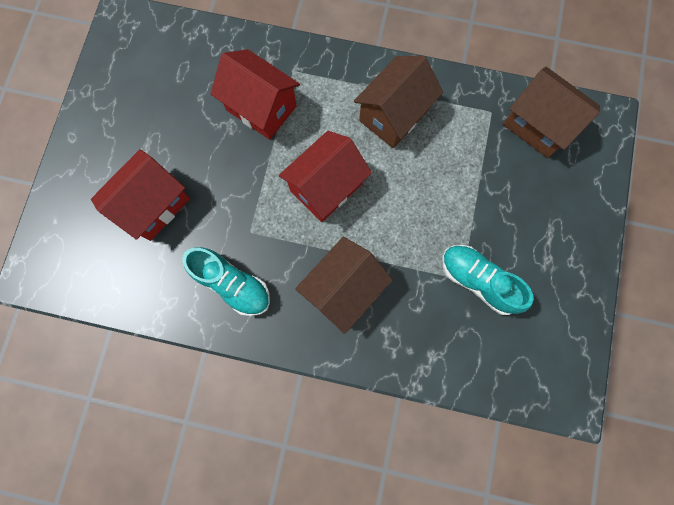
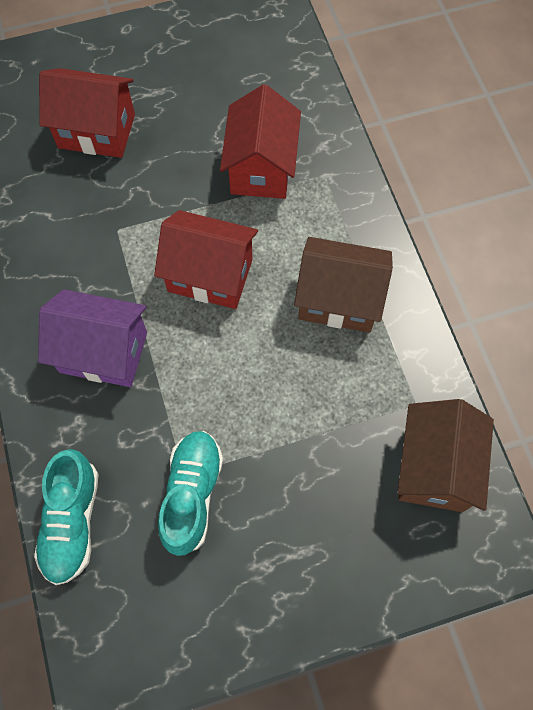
camera: 60 degrees right, 10 degrees down
turquoise shoe [182,247,270,316] -> turquoise shoe moved to [34,449,99,585]
brown house [295,237,393,334] -> purple house [38,289,147,387]

